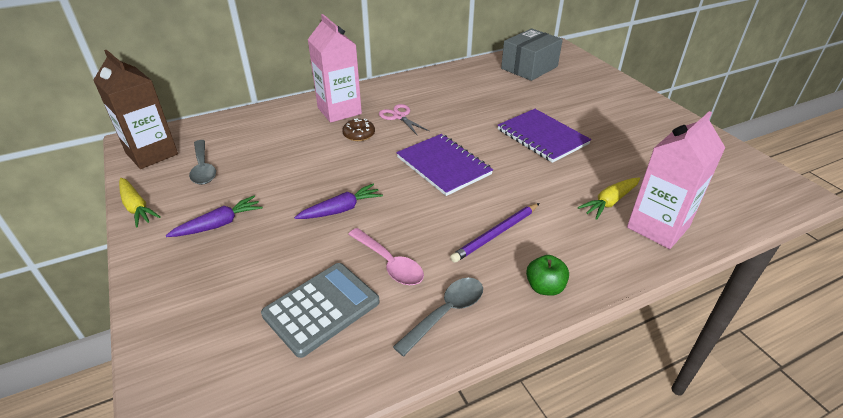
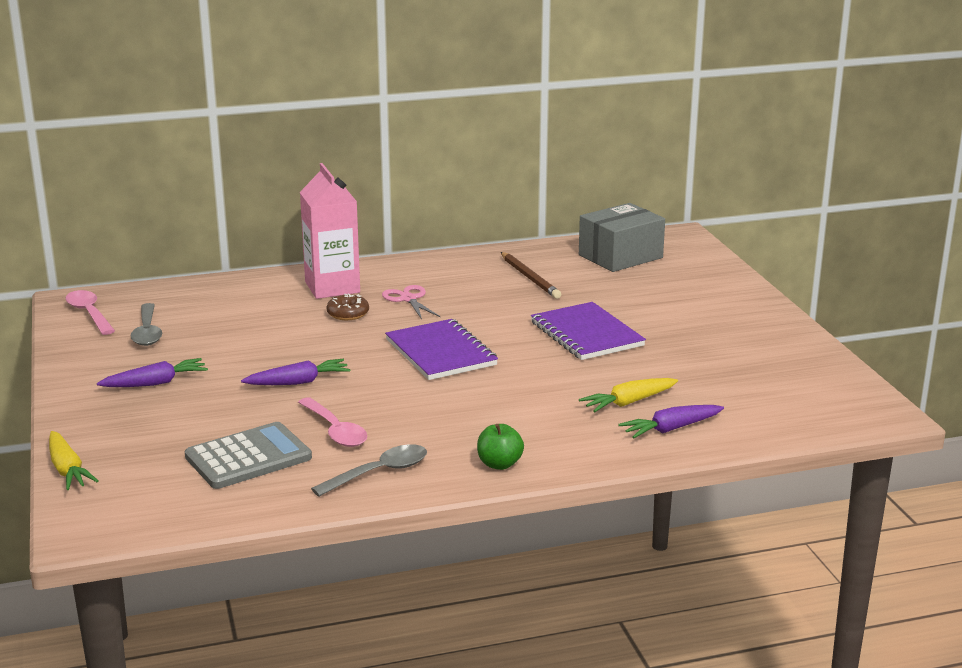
camera: 10 degrees right, 15 degrees down
brown carton [93,50,178,169] -> pink spoon [66,290,115,335]
yellow carrot [119,178,161,228] -> yellow carrot moved to [49,431,99,490]
purple pencil [450,203,540,263] -> none
pink carton [627,111,726,249] -> purple carrot [618,405,724,438]
none -> brown pencil [501,252,561,299]

